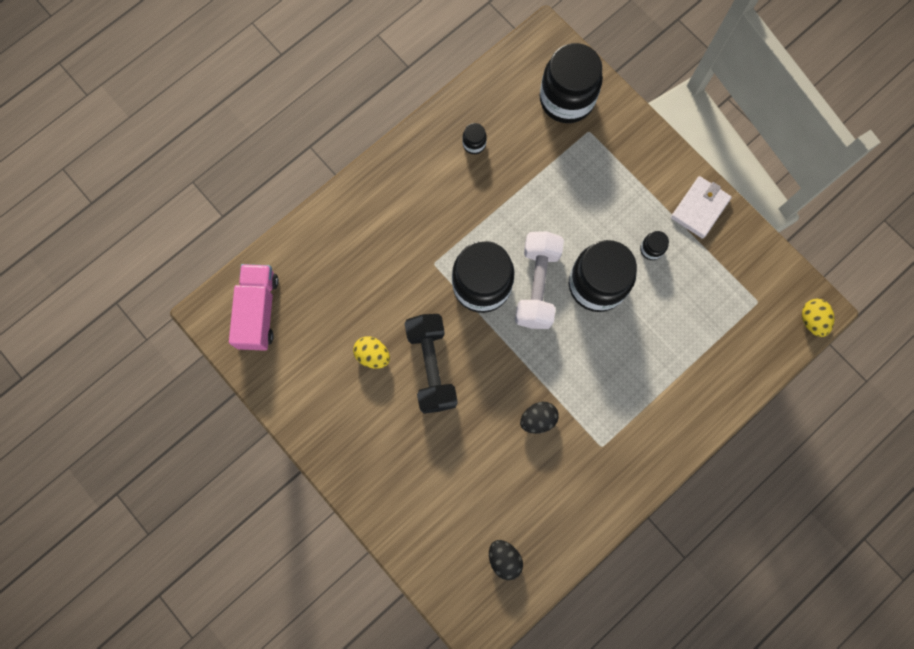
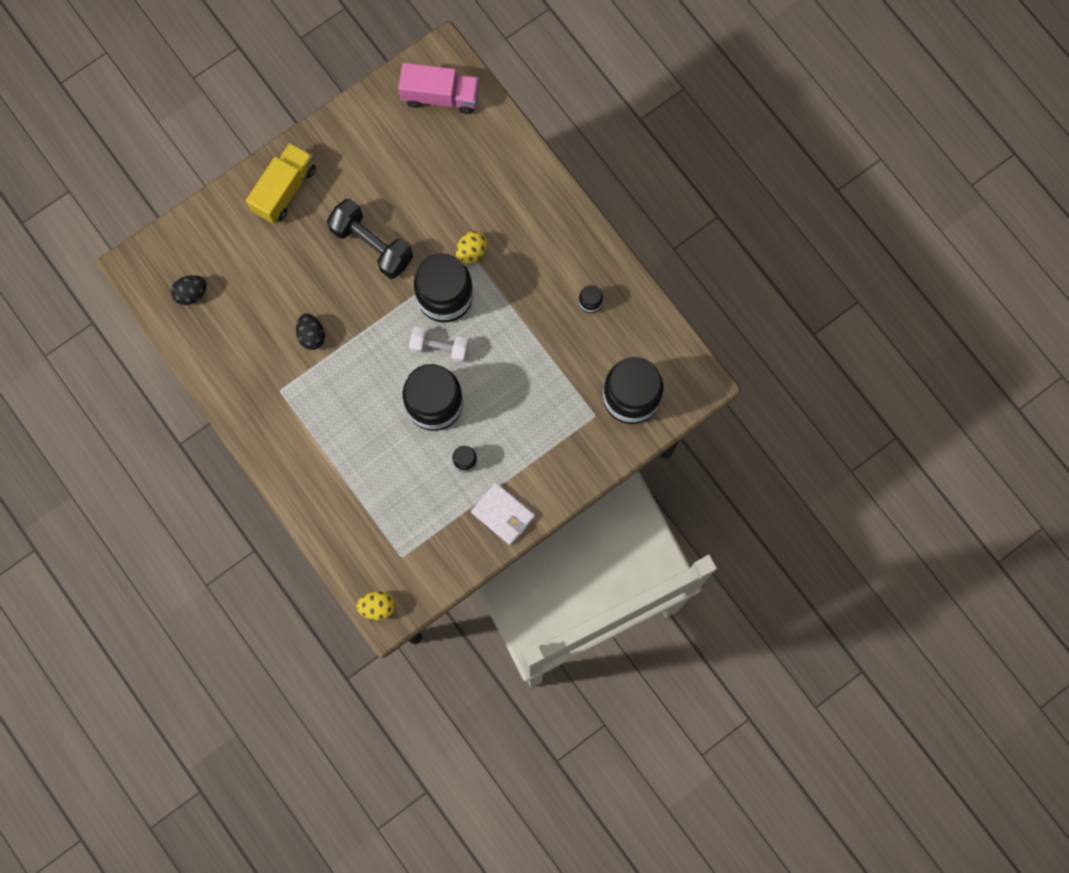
camera: 95 degrees right, 0 degrees up
yellow egg [353,336,390,369] -> yellow egg moved to [456,231,487,264]
black dumbbell [404,314,458,414] -> black dumbbell turned 45 degrees clockwise [327,199,413,279]
white dumbbell [515,231,564,329] -> white dumbbell [409,327,469,363], size x0.65
none -> yellow truck [246,143,316,224]

